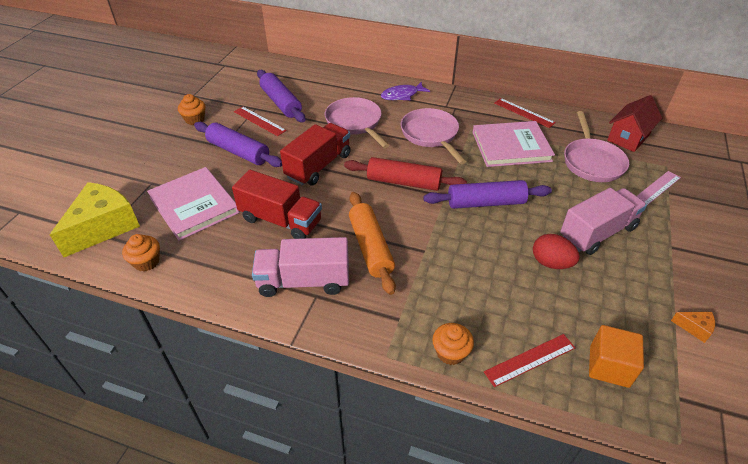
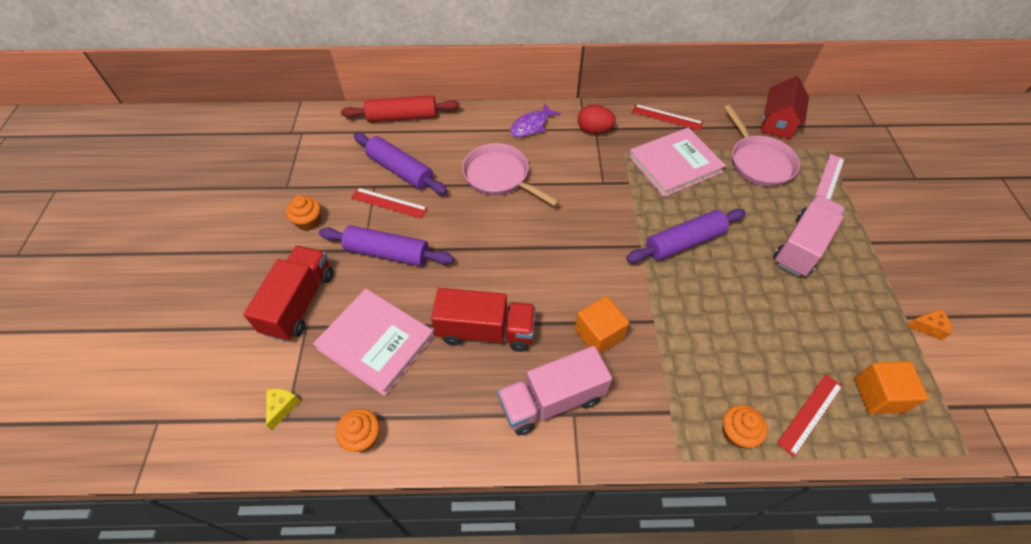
camera: 20 degrees left, 10 degrees up
yellow cheese [50,182,140,257] -> yellow cheese [266,389,300,430], size x0.41
red truck [280,123,351,185] -> red truck moved to [243,246,333,341]
red rolling pin [344,157,467,191] -> red rolling pin moved to [341,95,460,122]
orange rolling pin [349,192,396,295] -> orange cube [575,296,629,354]
pink pan [401,108,467,164] -> none
red egg [533,234,580,269] -> red egg moved to [578,105,616,134]

